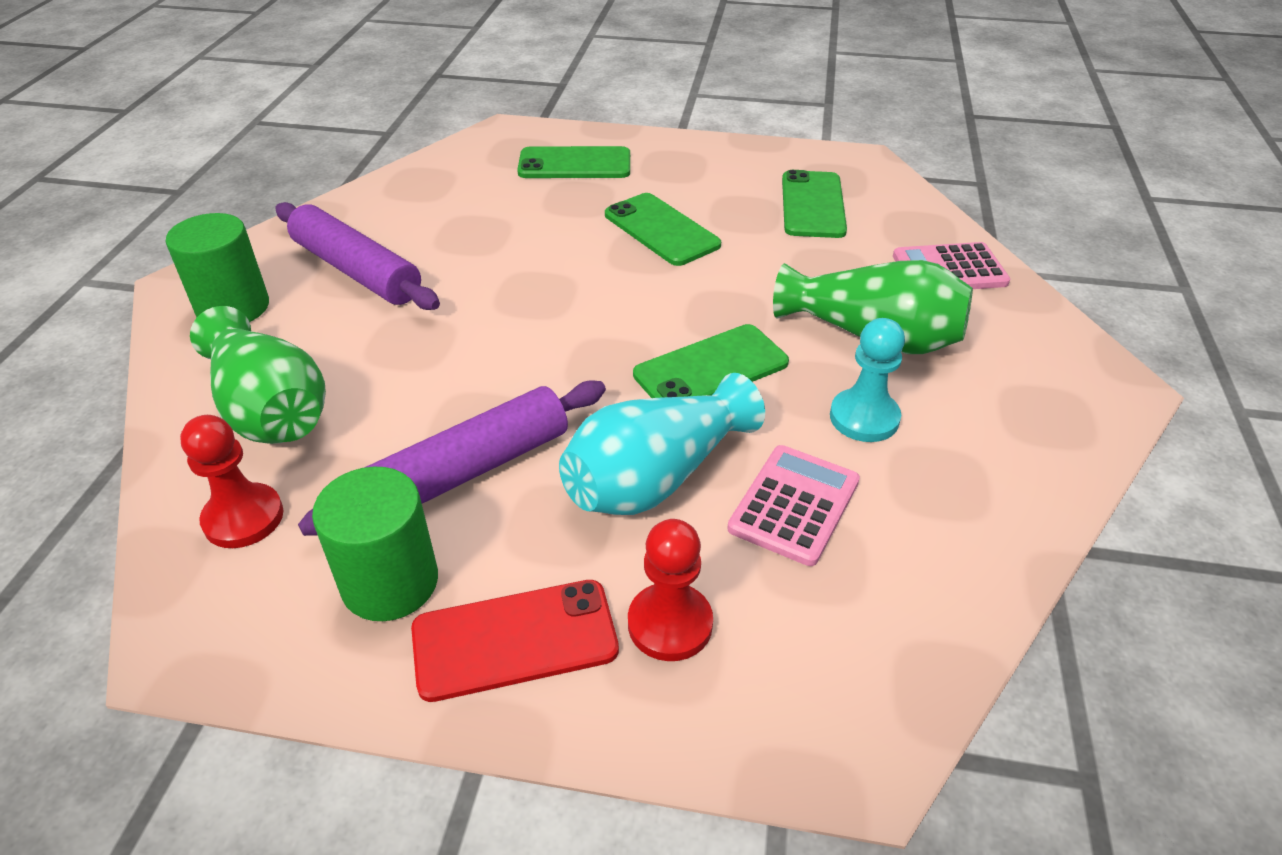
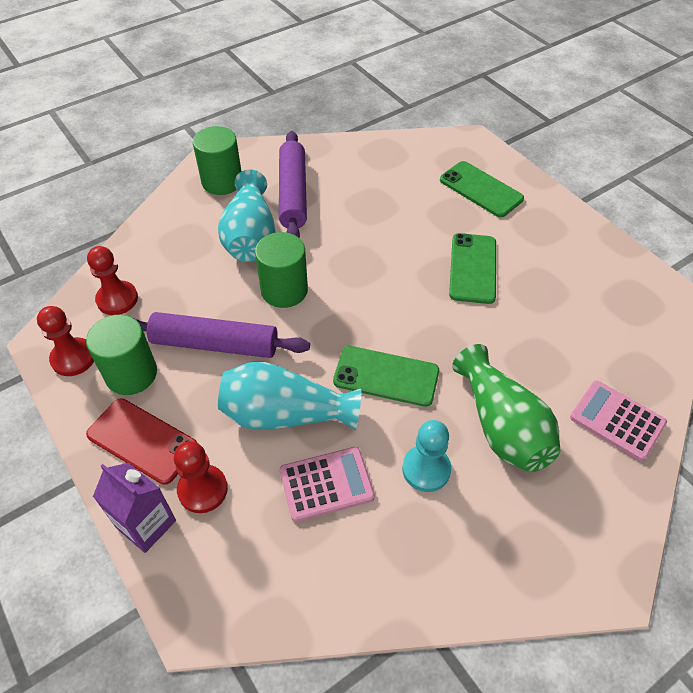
camera: 45 degrees right, 10 degrees up
green vase [190,306,326,444] -> none
green phone [782,170,847,238] -> none
none -> red pawn [37,306,94,376]
none -> purple carton [93,463,176,553]
none -> turquoise vase [218,169,276,262]
none -> green cylinder [255,232,308,308]

